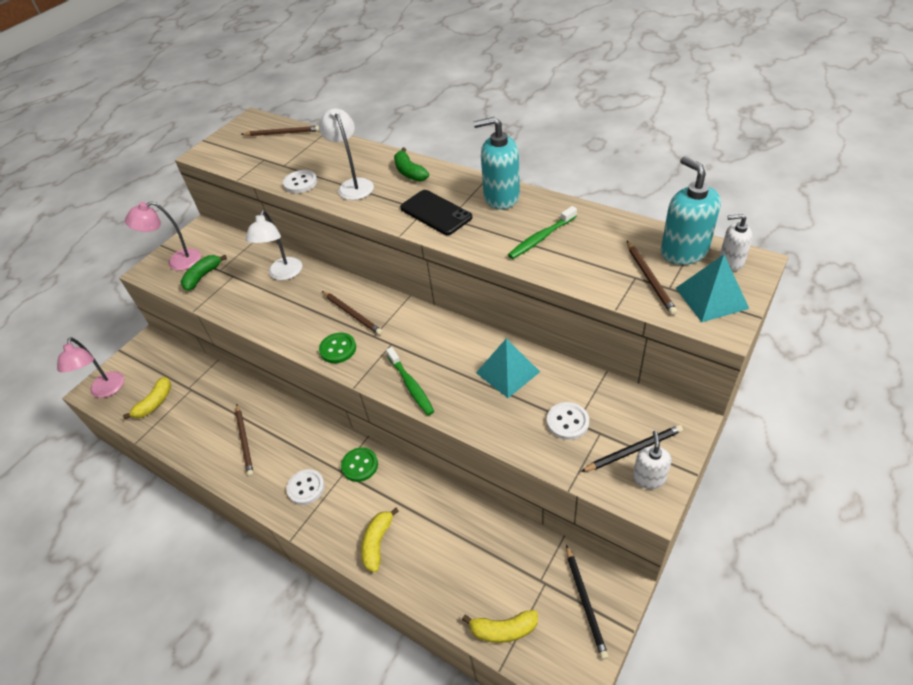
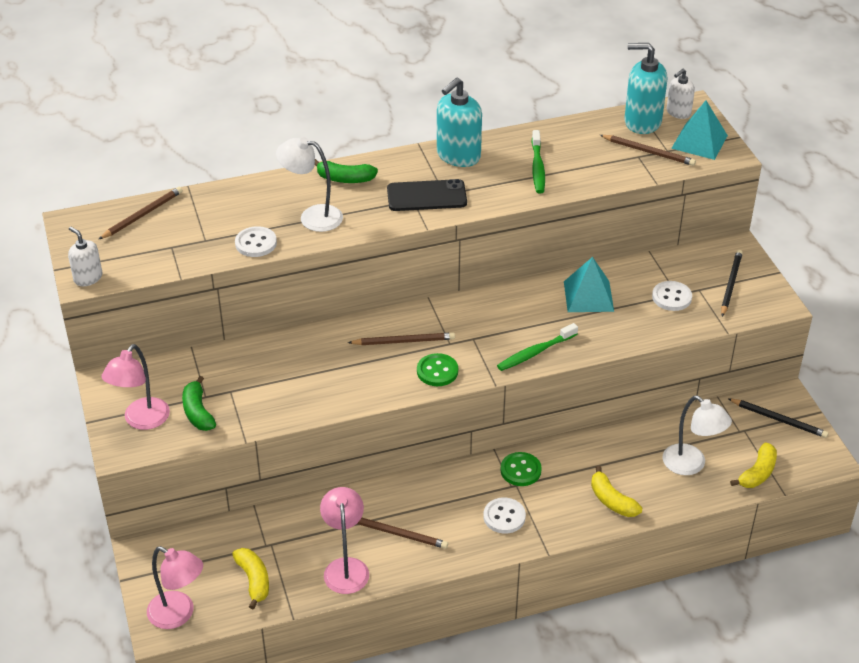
camera: 55 degrees left, 5 degrees down
white lamp [246,210,302,280] -> white lamp moved to [663,396,732,475]
green toothbrush [386,347,434,415] -> green toothbrush turned 135 degrees clockwise [497,323,578,371]
white soap dispenser [633,430,671,489] -> white soap dispenser moved to [68,227,102,286]
none -> pink lamp [320,487,369,594]

